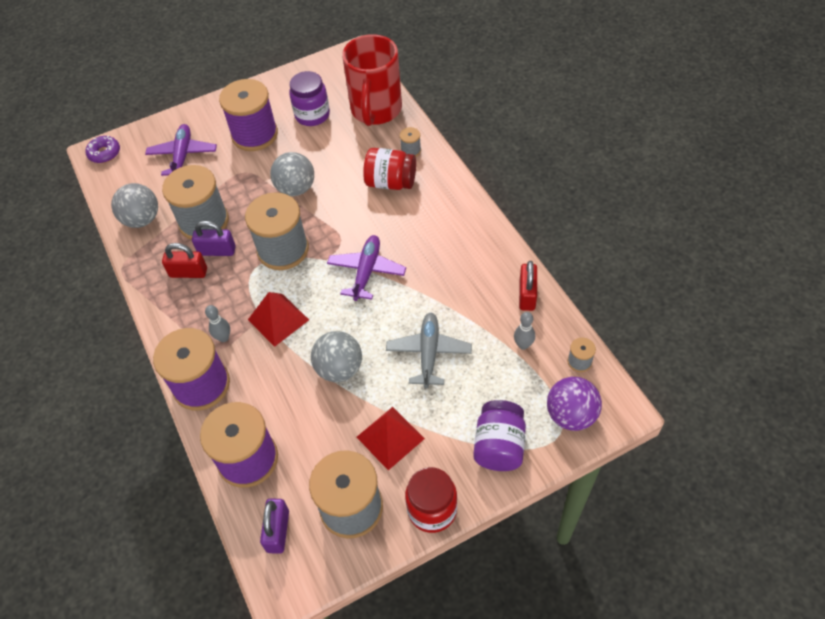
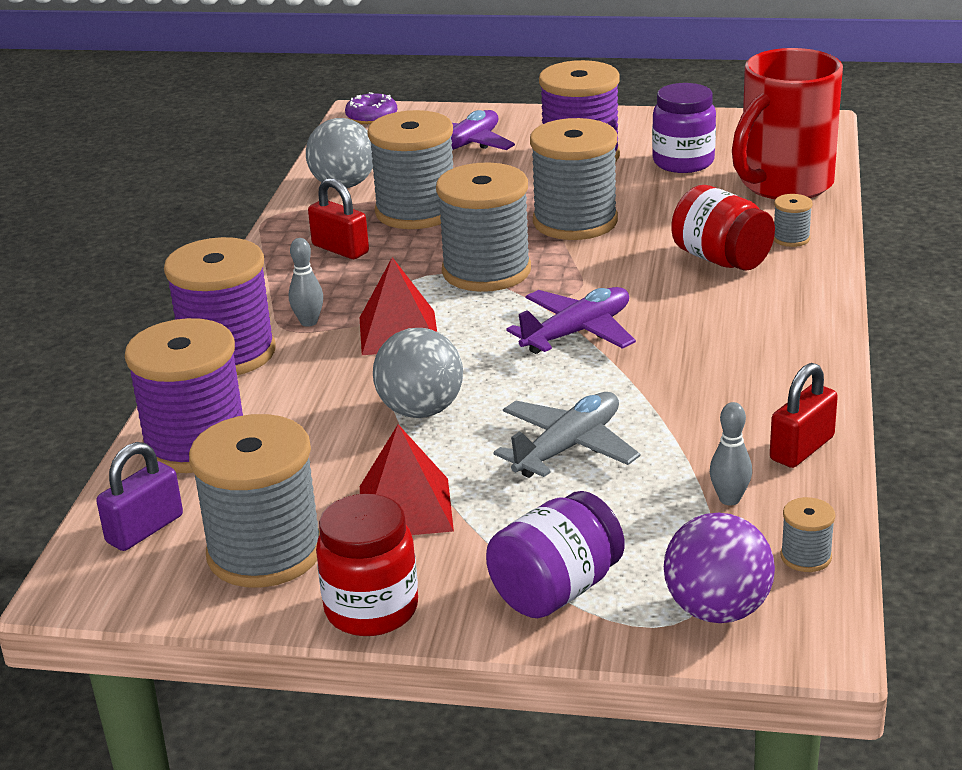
camera: 35 degrees right, 25 degrees down
purple padlock [192,221,236,256] -> none
grey ball [270,152,314,196] -> grey spool [530,118,618,240]

